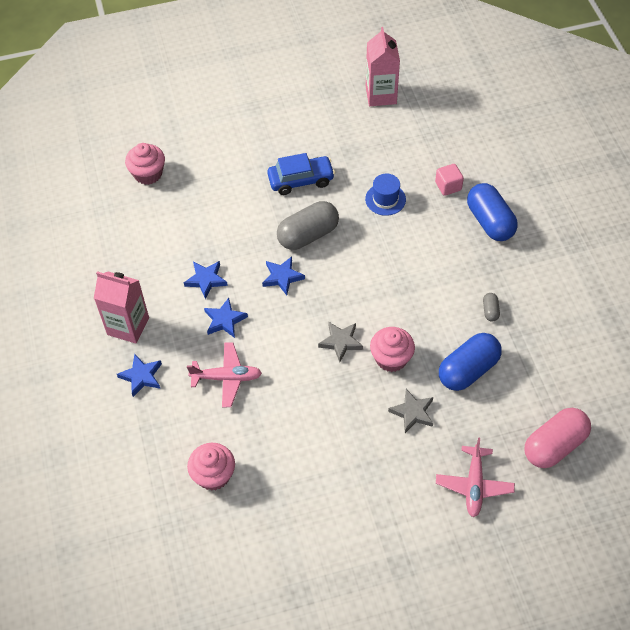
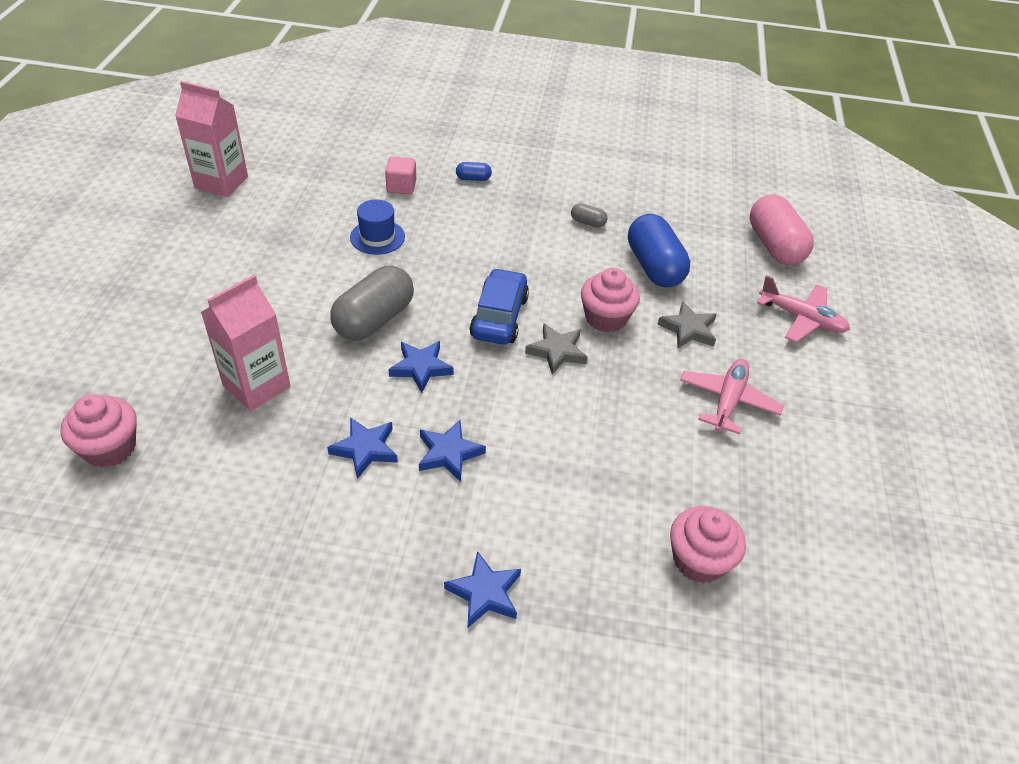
camera: 70 degrees left, 10 degrees down
pink carton [94,271,149,343] -> pink carton moved to [201,275,290,411]
pink plane [187,342,262,407] -> pink plane moved to [680,359,784,435]
blue car [267,153,335,195] -> blue car moved to [469,268,529,345]
grey capsule [277,201,339,250] -> grey capsule turned 45 degrees clockwise [330,266,414,341]
blue capsule [467,183,518,241] -> blue capsule [456,162,492,181], size x0.44

